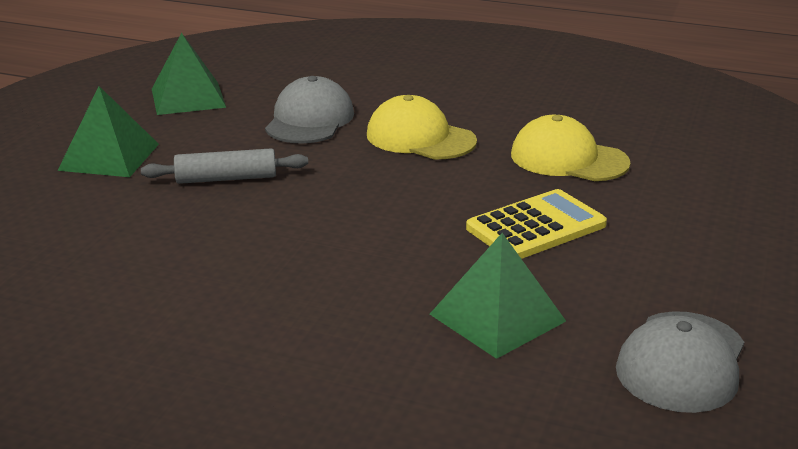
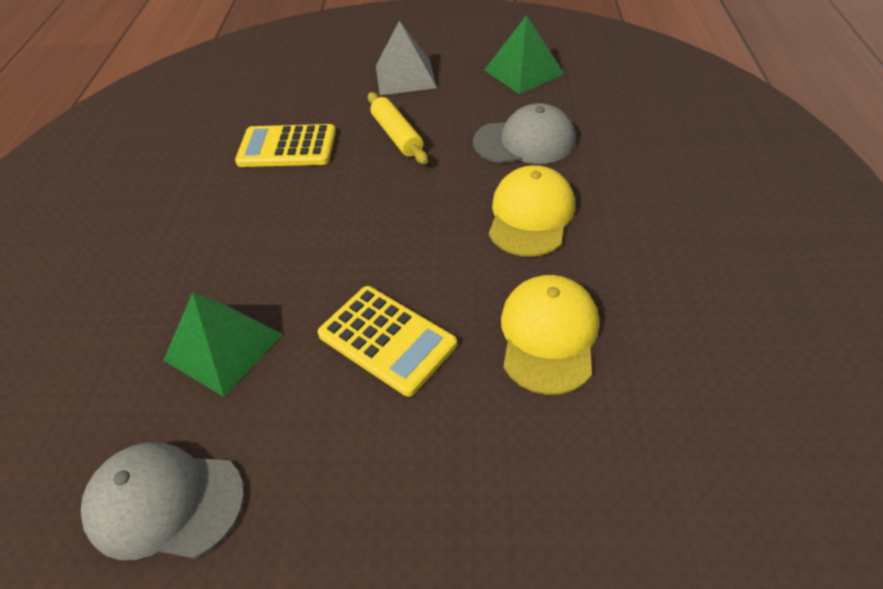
camera: 75 degrees right, 20 degrees up
green pyramid [57,86,159,177] -> grey pyramid [376,21,437,95]
grey rolling pin [141,148,308,184] -> yellow rolling pin [368,92,428,164]
none -> yellow calculator [235,124,336,167]

